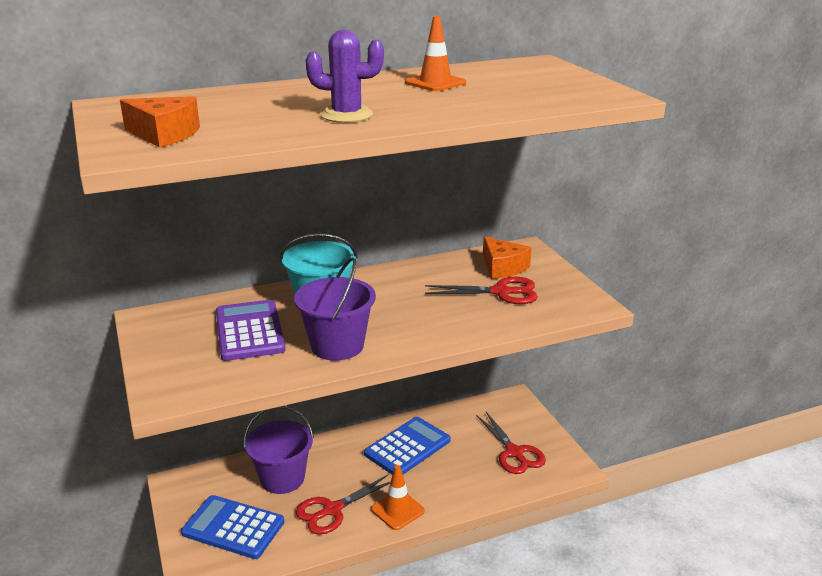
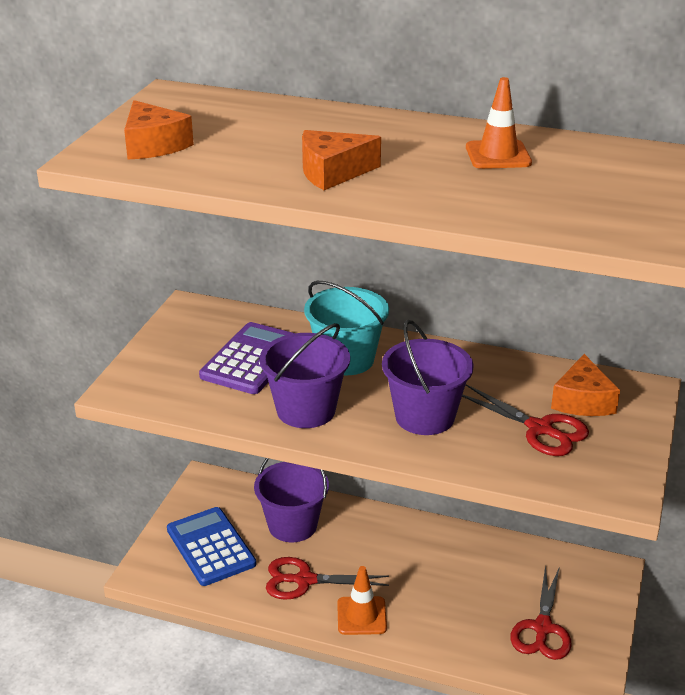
camera: 40 degrees right, 5 degrees up
purple cactus [305,30,384,123] -> orange cheese [302,130,381,190]
blue calculator [364,417,450,475] -> none
none -> purple bucket [382,320,474,435]

